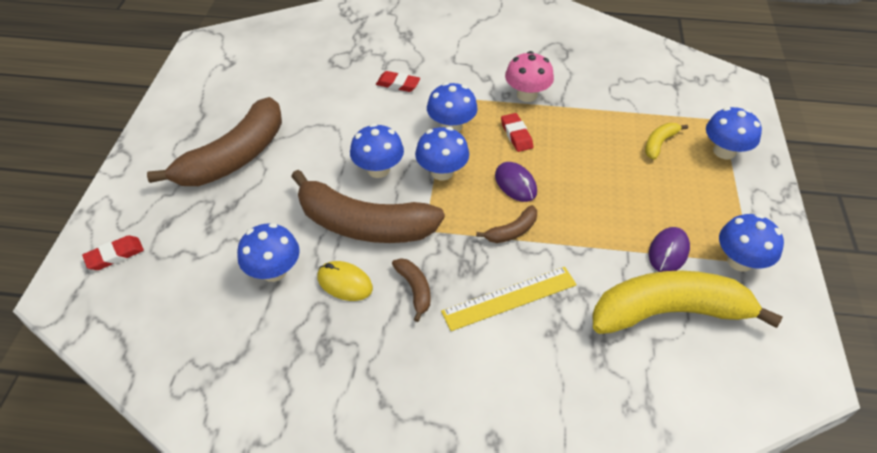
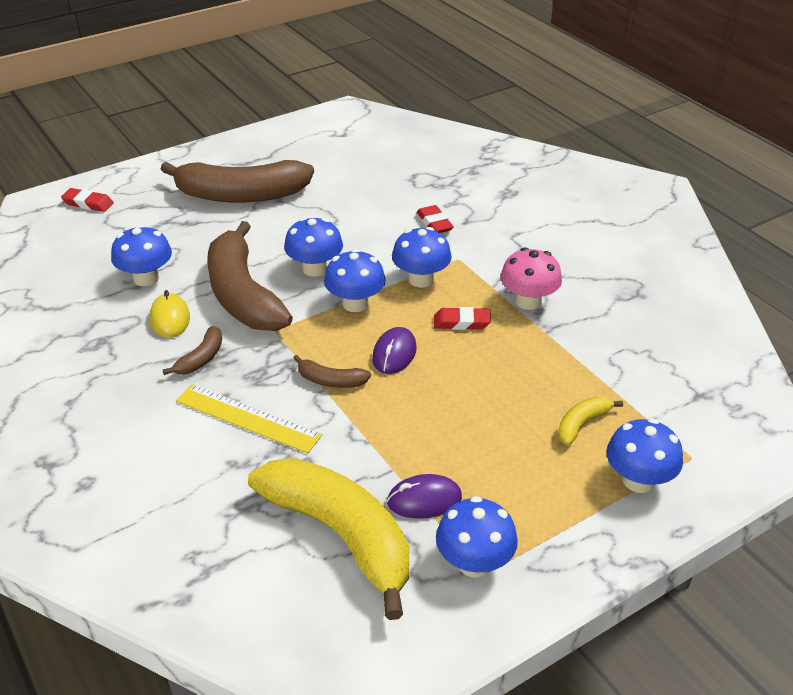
camera: 50 degrees right, 10 degrees down
red eraser [501,113,533,152] -> red eraser turned 60 degrees clockwise [434,307,491,330]
yellow banana [645,123,688,160] -> yellow banana turned 45 degrees counterclockwise [558,397,623,446]

